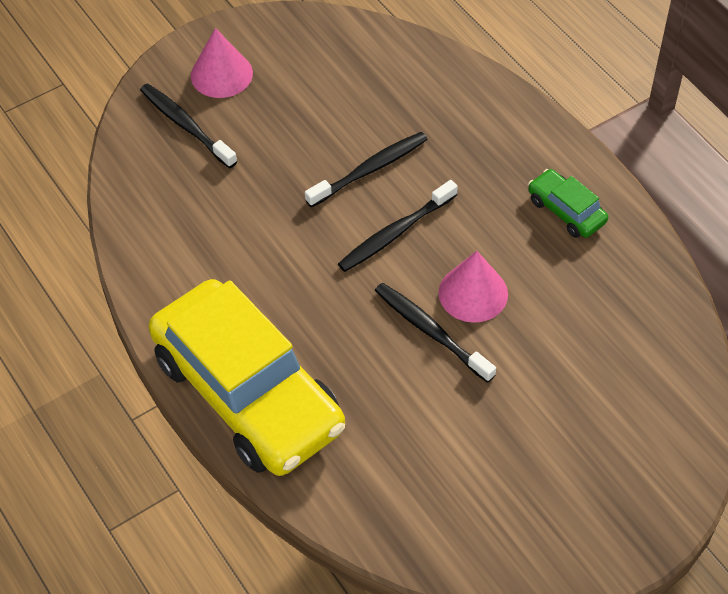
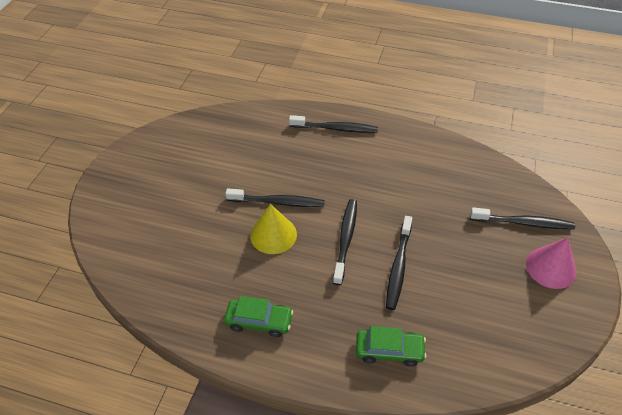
camera: 140 degrees right, 5 degrees down
yellow car [148,279,345,476] -> black toothbrush [289,115,378,133]
pink cone [438,251,508,323] -> yellow cone [250,204,297,254]
none -> green car [356,326,427,367]

